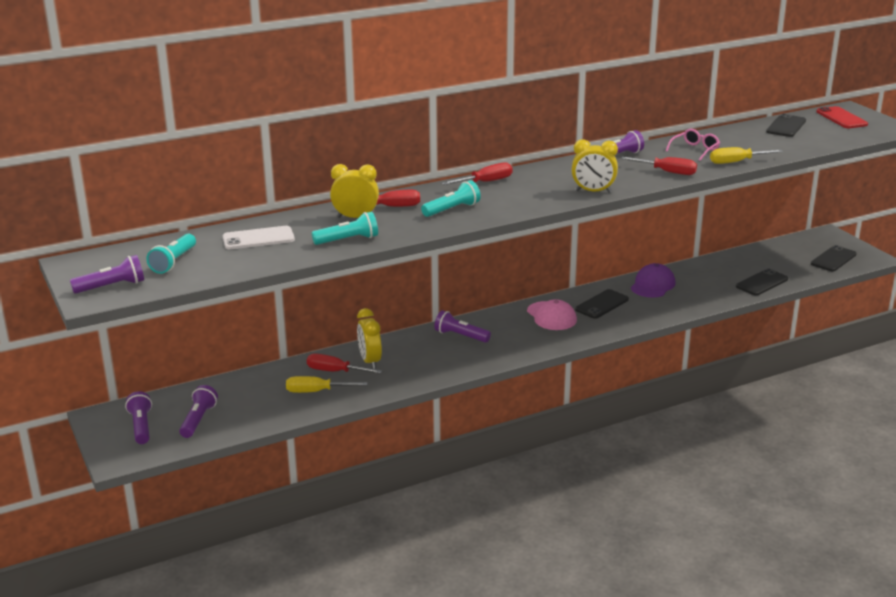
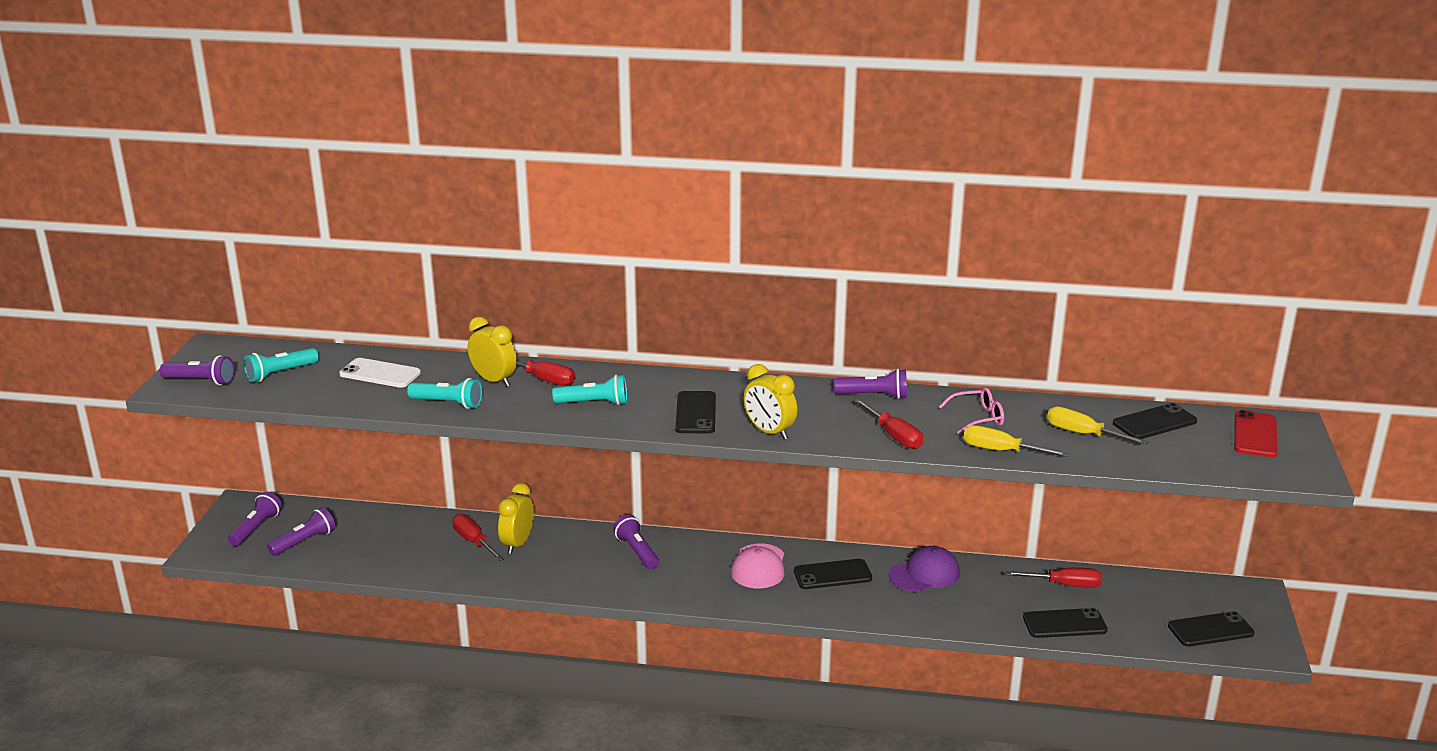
camera: 35 degrees right, 0 degrees up
yellow screwdriver [286,376,368,393] -> yellow screwdriver moved to [1047,407,1148,445]
red screwdriver [442,162,512,185] -> red screwdriver moved to [1006,568,1102,588]
none -> black phone [675,391,716,433]

